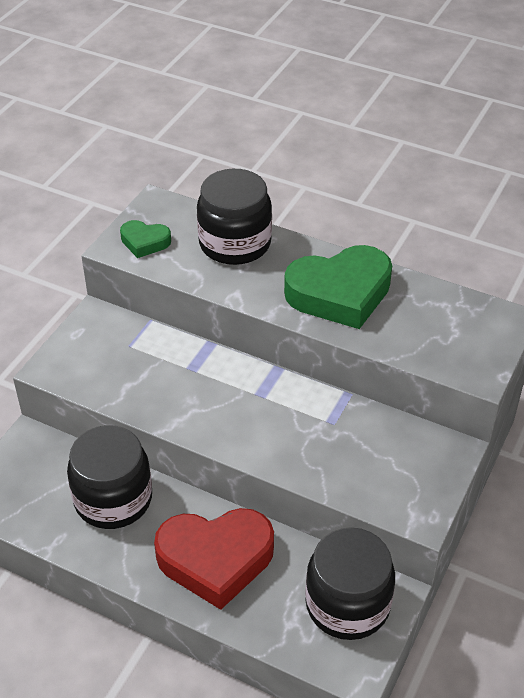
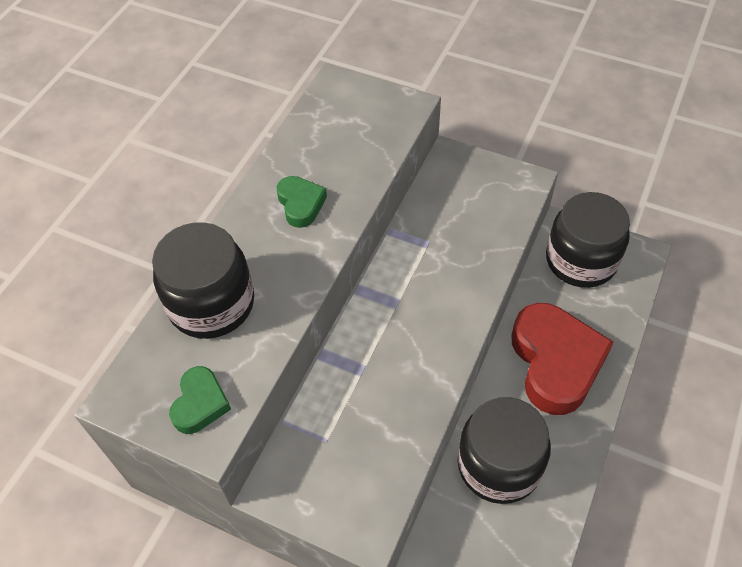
camera: 90 degrees left, 10 degrees up
green heart [284,245,392,329] -> green heart [277,176,327,228], size x0.49

